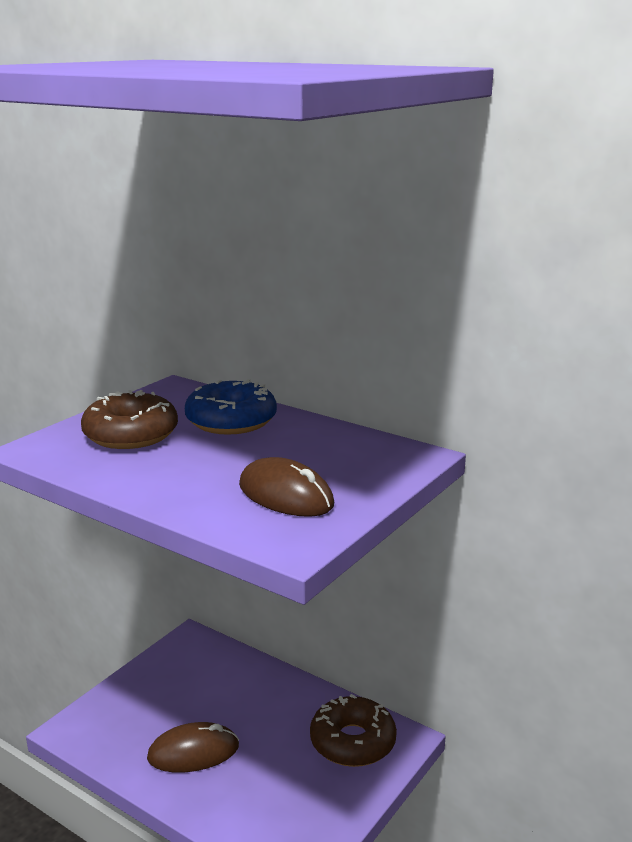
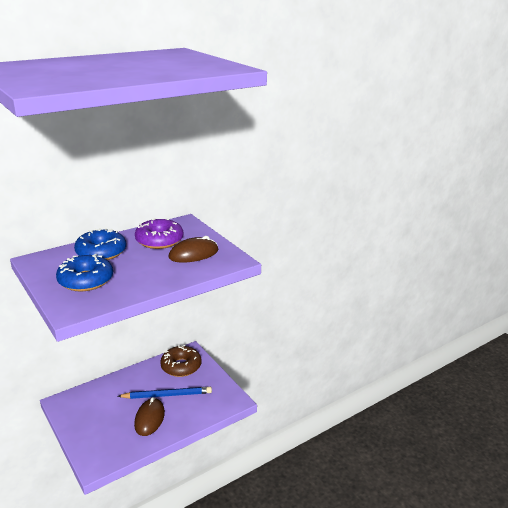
camera: 70 degrees left, 5 degrees up
brown donut [81,390,178,449] -> blue donut [56,254,113,292]
none -> blue pencil [117,387,212,399]
none -> purple donut [135,218,183,249]

